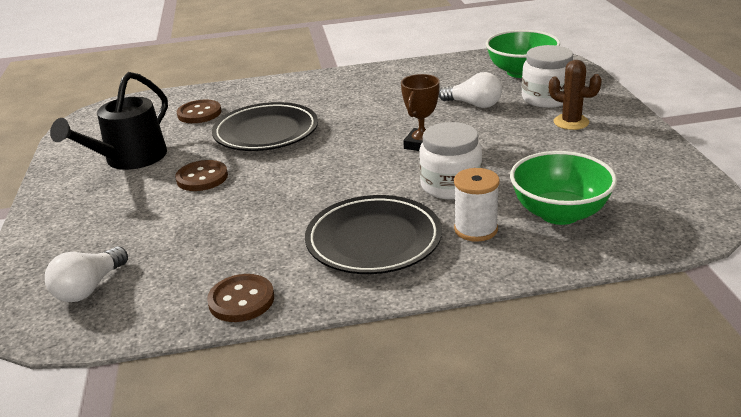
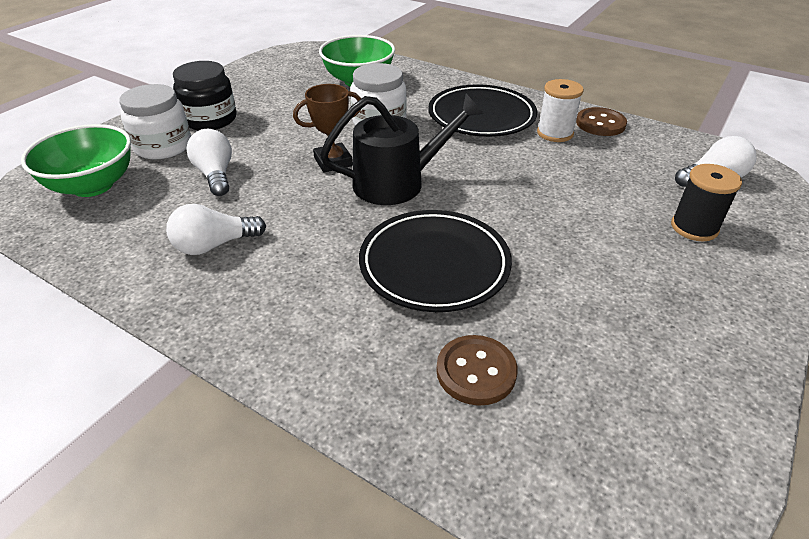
camera: 140 degrees left, 10 degrees up
black watering can [50,72,168,170] -> black watering can moved to [320,94,484,205]
brown button [175,160,228,191] -> none
white spool [454,168,500,242] -> white spool moved to [537,79,584,142]
brown cactus [549,60,602,130] -> black jar [173,61,237,131]
none -> white light bulb [166,204,266,255]
none -> black spool [671,164,742,241]

